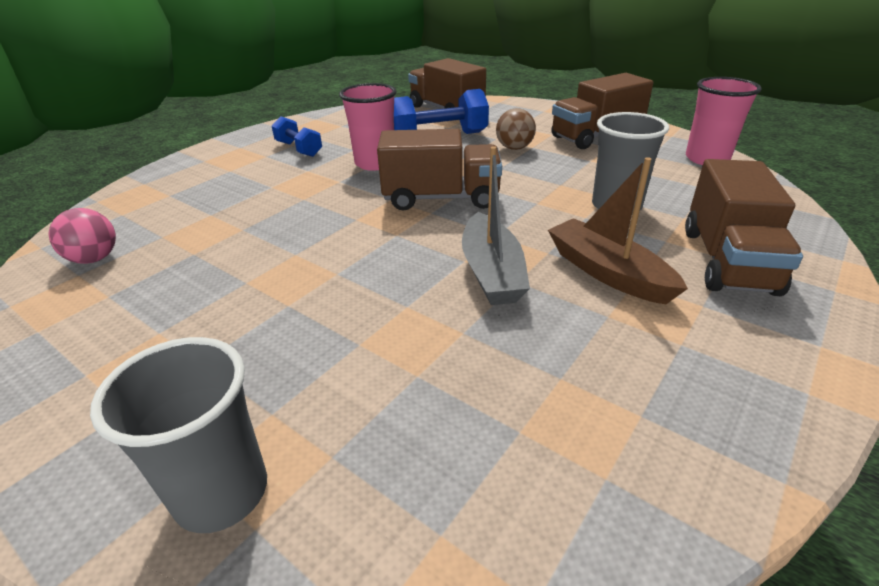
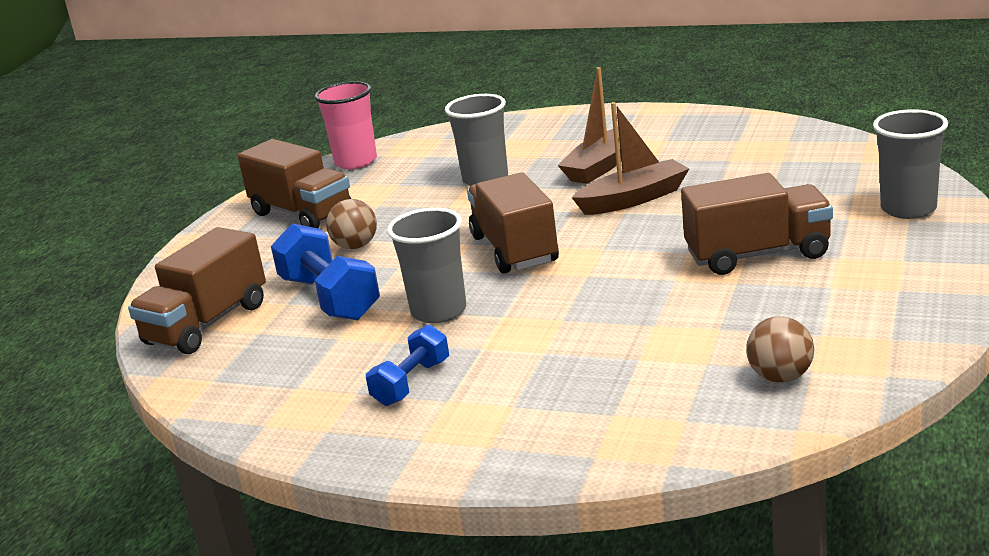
camera: 105 degrees left, 10 degrees down
pink ball [49,208,116,264] -> brown ball [746,316,814,382]
pink cup [339,83,397,171] -> grey cup [387,208,466,323]
grey boat [462,146,530,305] -> brown boat [572,102,690,215]
brown truck [685,159,803,296] -> brown truck moved to [681,173,833,275]

